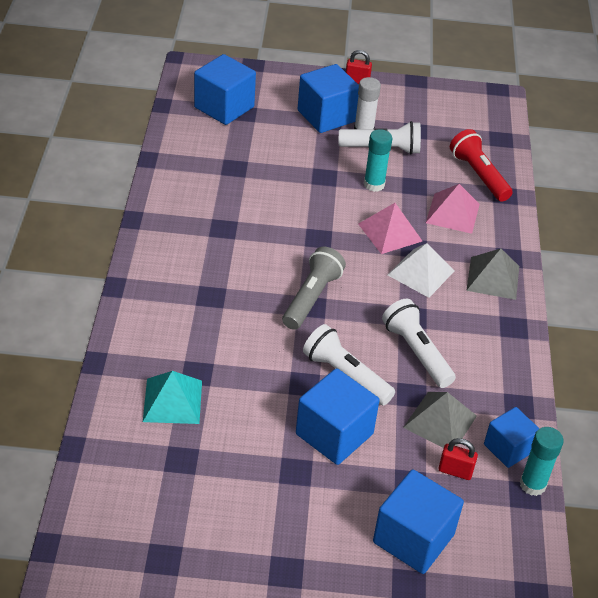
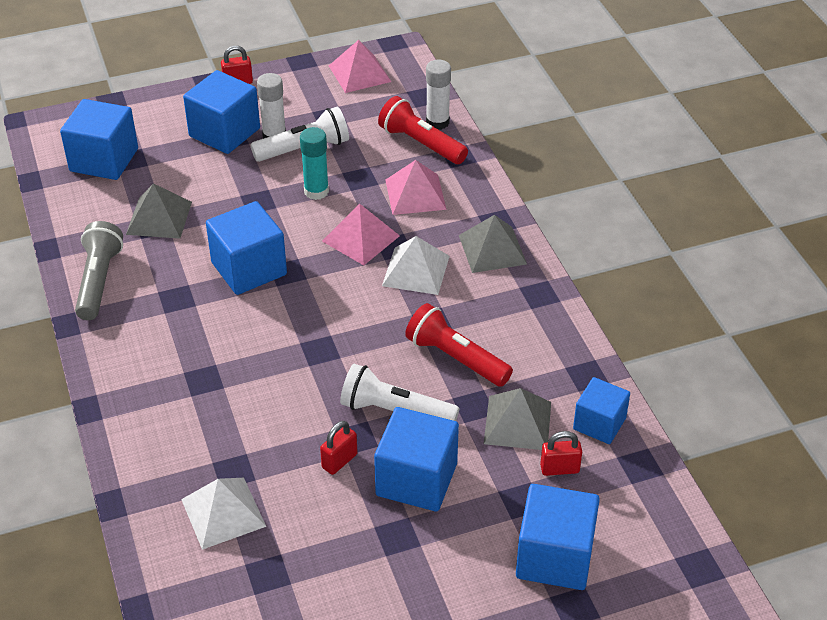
camera: 20 degrees left, 0 degrees up
turquoise pyramid [143,371,202,424] -> white pyramid [181,478,266,550]
grey flashlight [282,247,346,330] -> grey flashlight moved to [75,221,123,320]
white flashlight [382,299,456,388] -> red flashlight [405,303,513,387]
turquoise glue stick [520,427,564,496] -> none
none -> grey pyramid [126,183,192,239]
none -> blue cube [206,201,287,295]
none -> red padlock [320,421,357,475]
none -> pink pyramid [329,40,391,93]
none -> white glue stick [426,60,451,130]

